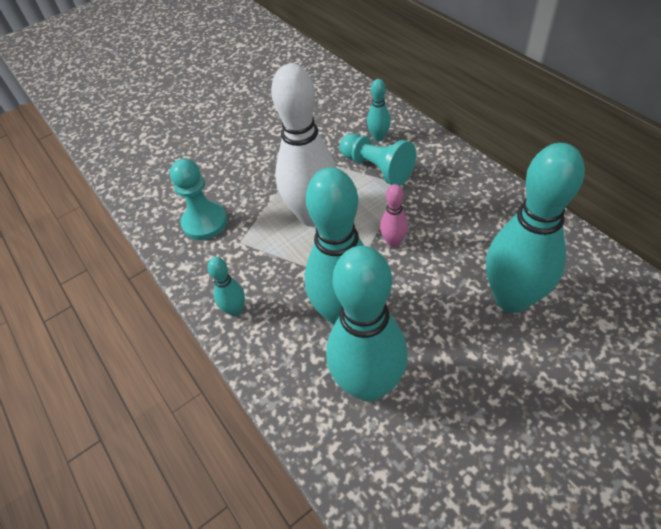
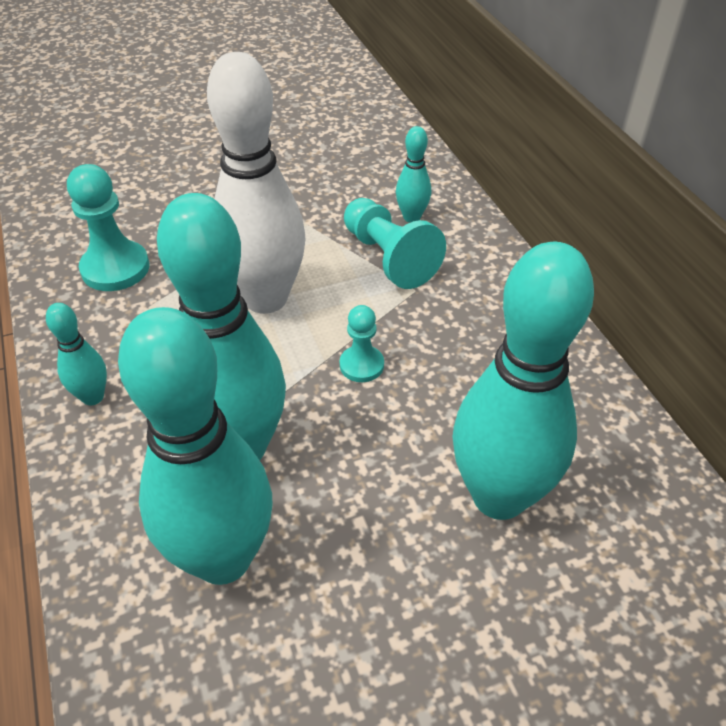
camera: 10 degrees right, 5 degrees down
pink bowling pin [380,184,408,247] -> turquoise pawn [340,305,384,382]

